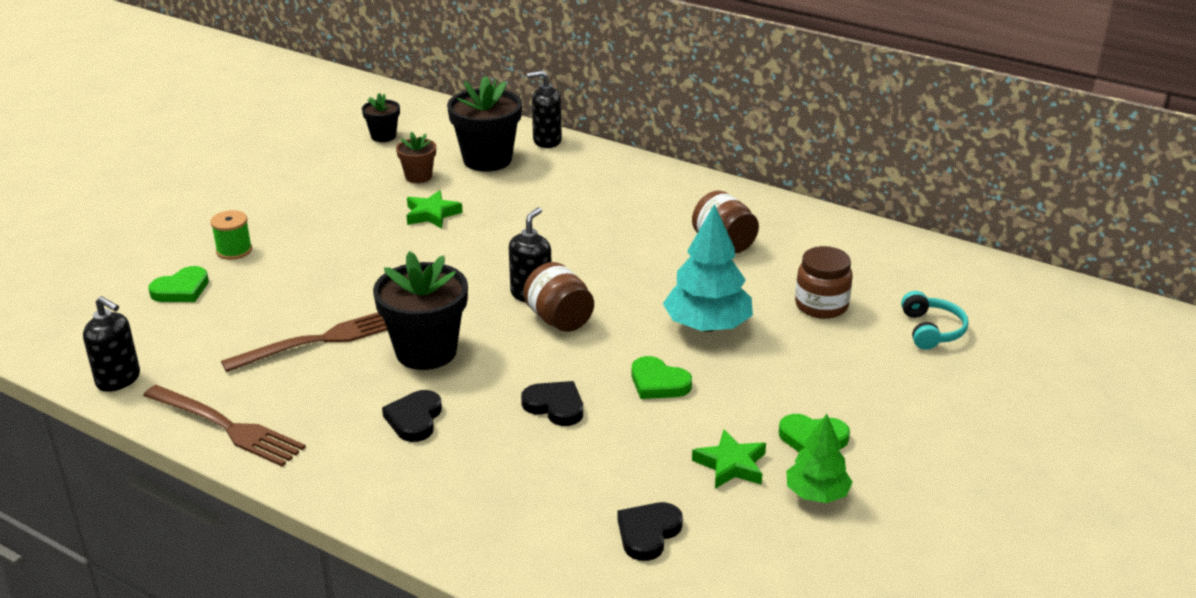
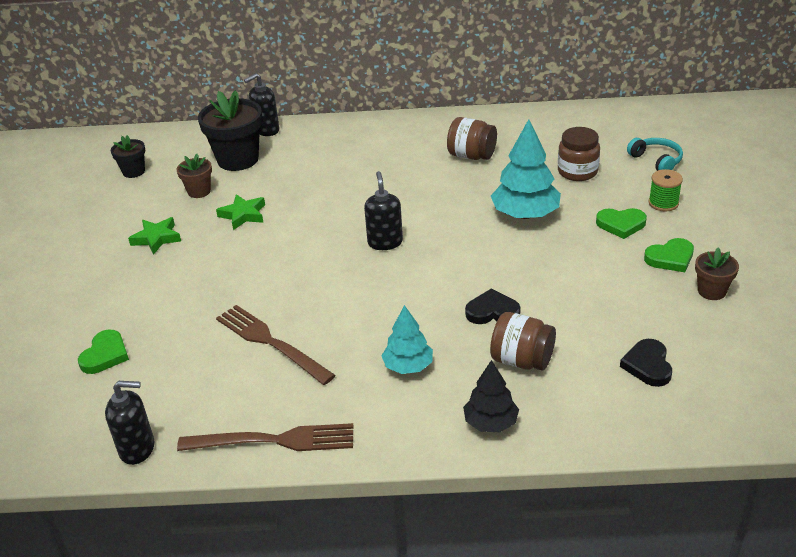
camera: 30 degrees left, 5 degrees up
green spool [211,210,252,260] -> green spool moved to [649,169,683,211]
brown fork [221,312,387,372] -> brown fork turned 75 degrees counterclockwise [216,305,336,385]
black flower pot [373,251,468,370] -> none
black heart [382,390,442,442] -> turquoise tree [381,305,433,374]
brown jar [523,262,594,332] -> brown jar moved to [490,312,556,371]
green heart [631,356,692,399] -> green heart moved to [596,208,647,239]
green star [692,430,766,489] -> green star moved to [128,217,181,255]
green tree [786,414,853,503] -> brown flower pot [695,247,739,300]
none -> black tree [463,360,519,432]

